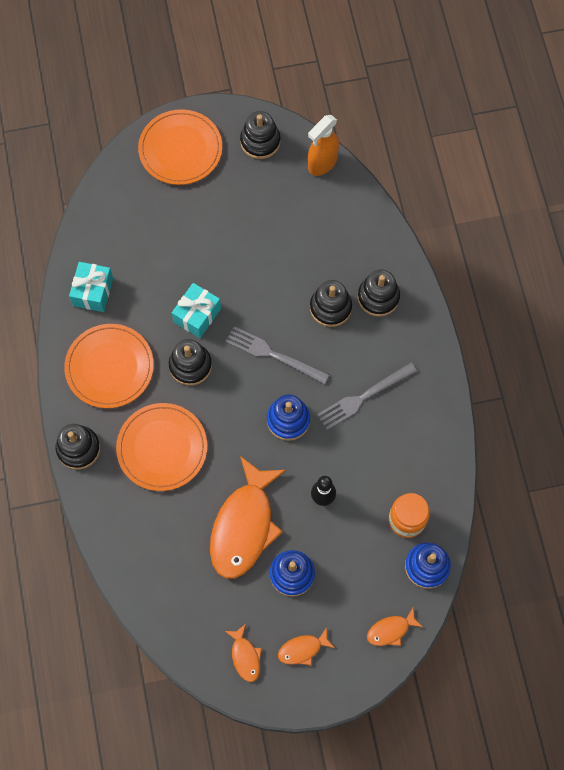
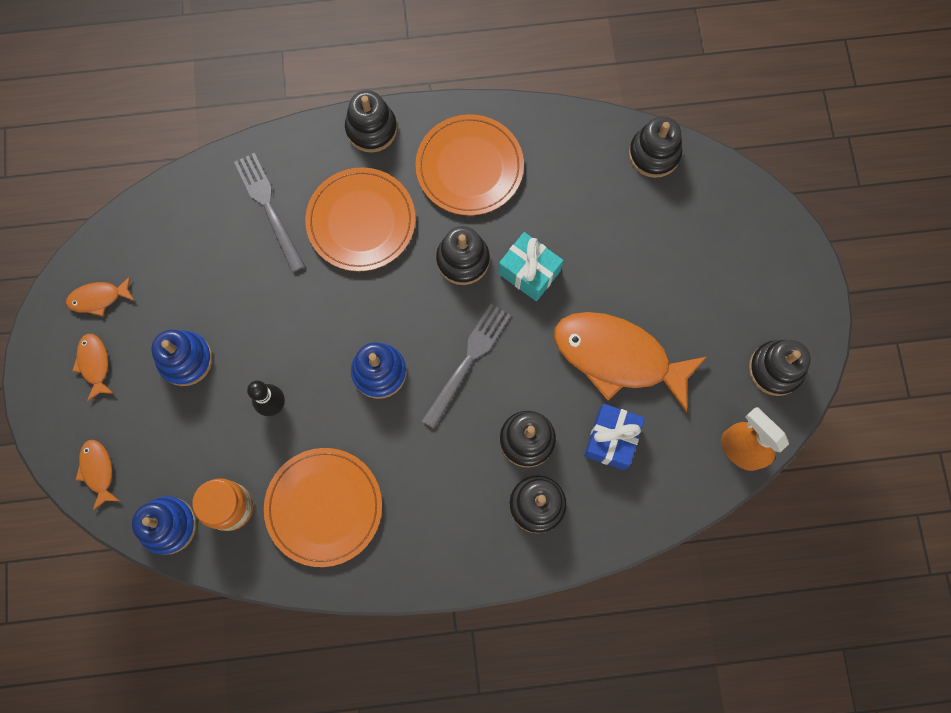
camera: 95 degrees right, 5 degrees up
turquoise gift [69,262,113,312] -> none
orange plate [138,109,222,185] -> orange plate moved to [264,448,382,567]
orange fish [210,456,286,579] -> orange fish moved to [554,312,707,412]
grey fork [317,363,417,430] -> grey fork moved to [234,153,305,272]
none -> blue gift [584,404,645,470]
none -> black stacking toy [629,116,682,178]

